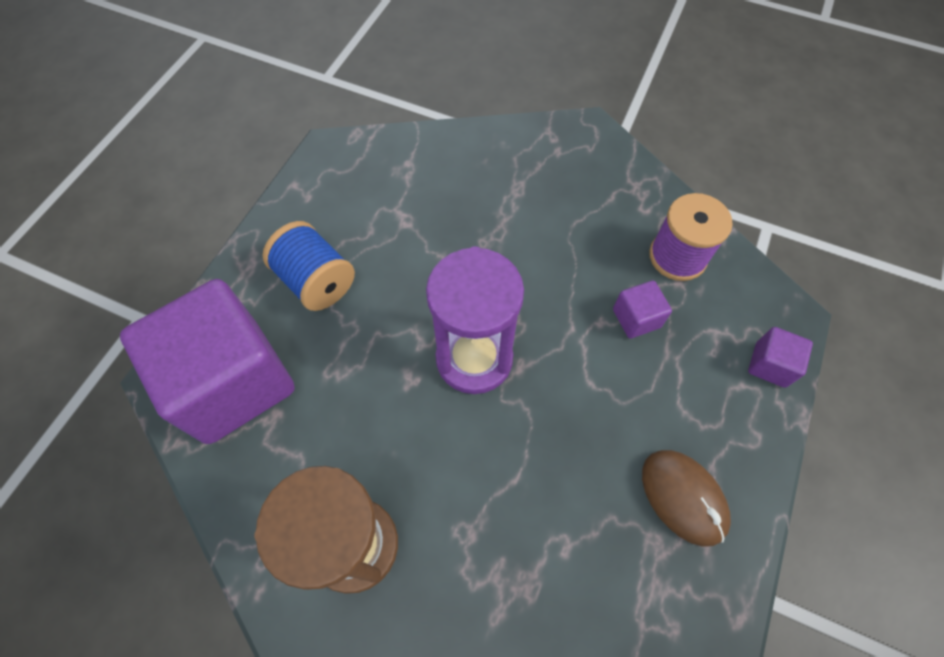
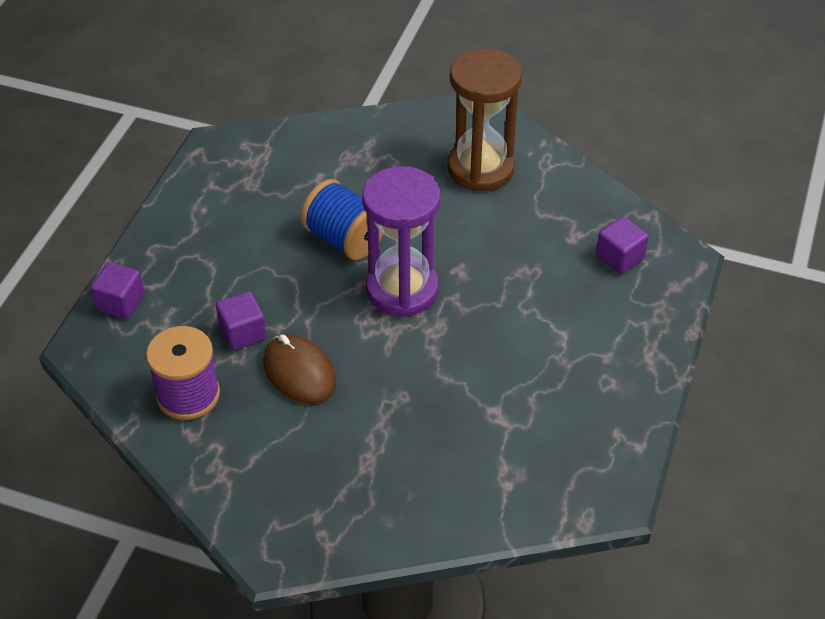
camera: 175 degrees right, 15 degrees down
purple cube [120,279,295,444] -> purple cube [596,217,649,275], size x0.40
blue spool [263,221,355,311] -> blue spool moved to [301,179,384,260]
brown mouse [642,450,731,547] -> brown mouse moved to [263,334,337,404]

